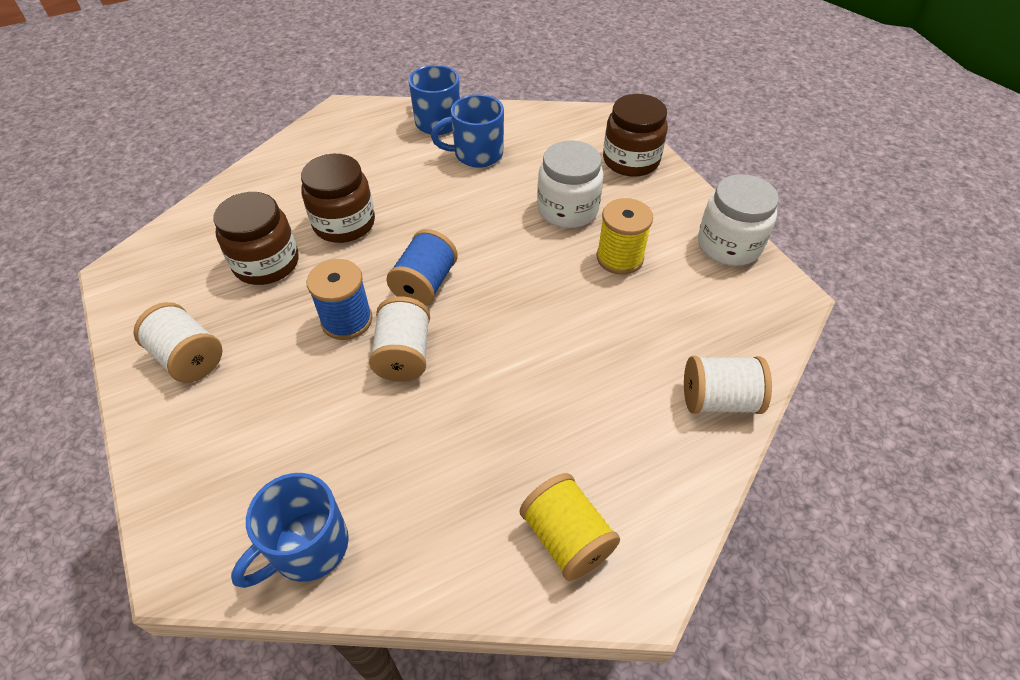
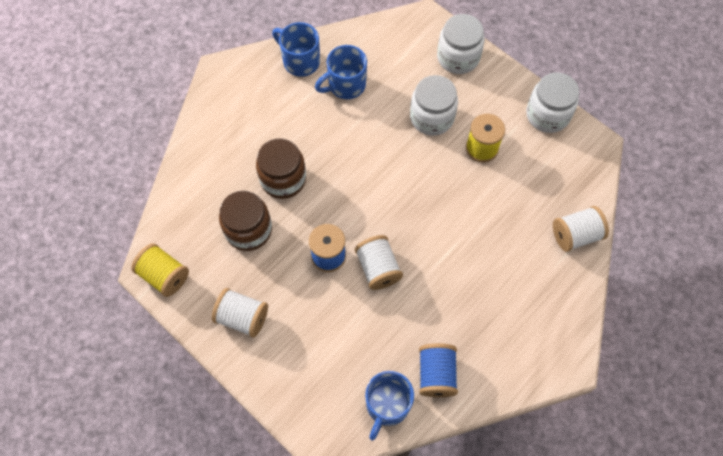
camera: 20 degrees left, 15 degrees up
blue spool [386,229,458,306] -> blue spool moved to [419,343,458,397]
yellow spool [520,473,620,581] -> yellow spool moved to [131,243,189,297]
brown jar [603,94,668,177] -> white jar [437,14,485,74]

